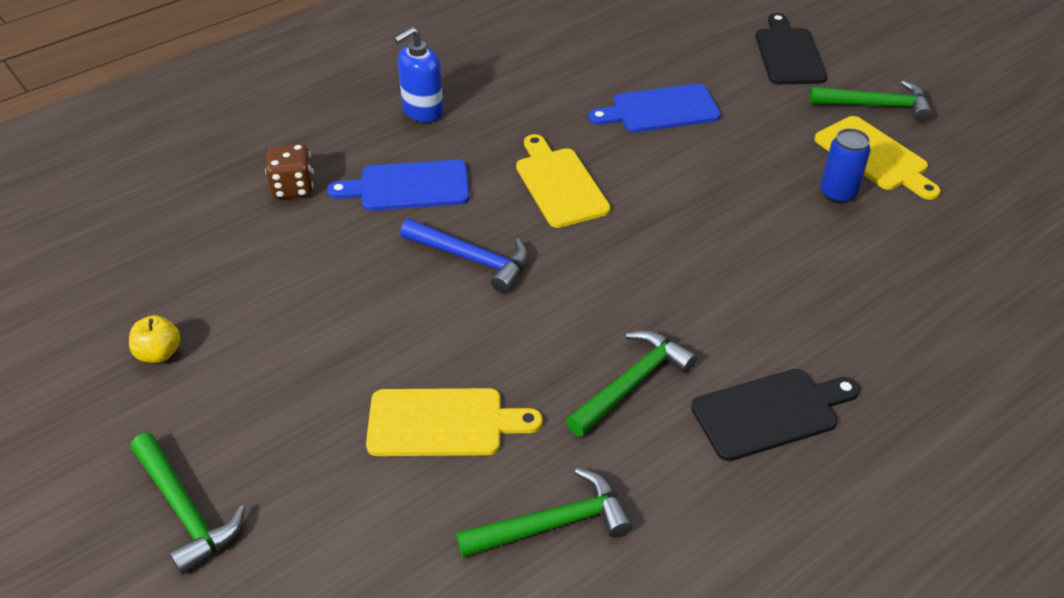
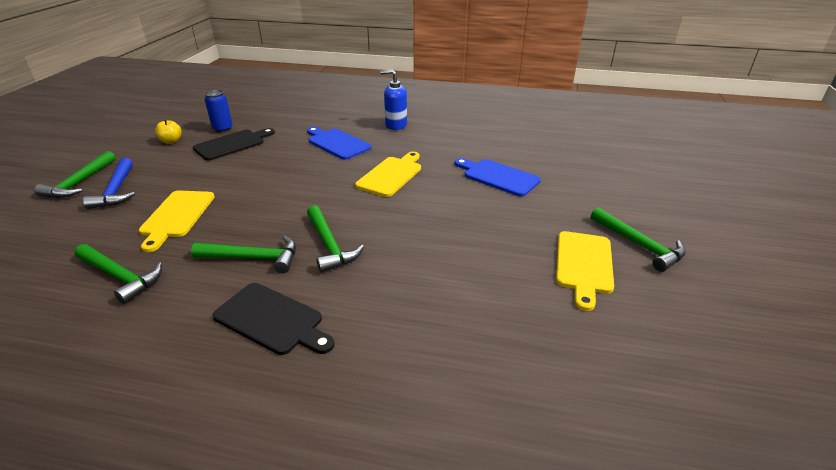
camera: 50 degrees right, 10 degrees down
brown dice [265,144,314,199] -> none
yellow cutting board [366,388,542,456] -> yellow cutting board turned 45 degrees clockwise [139,190,215,252]
blue hammer [400,219,528,293] -> blue hammer moved to [83,158,135,209]
black cutting board [756,13,827,84] -> black cutting board moved to [193,128,275,161]
blue can [821,128,871,204] -> blue can moved to [205,90,233,133]
none -> green hammer [307,205,364,273]

